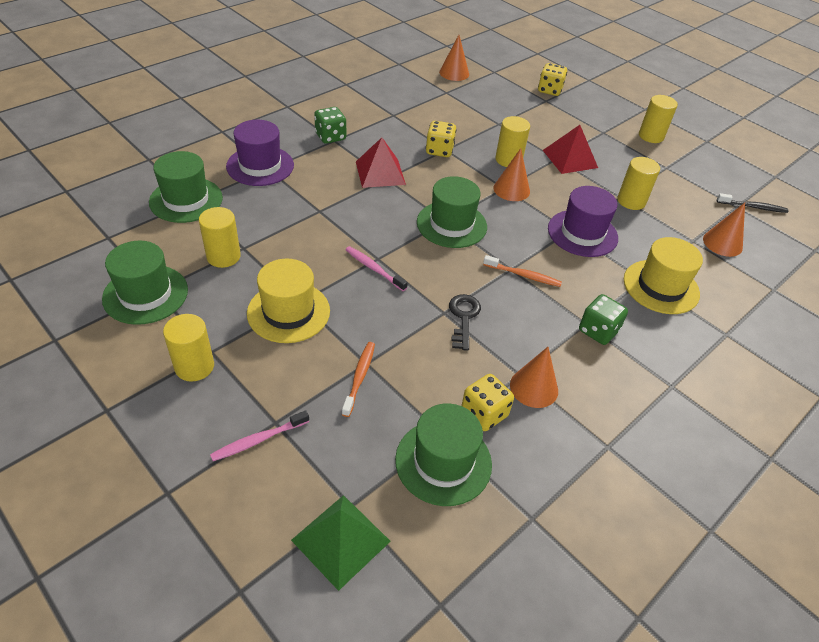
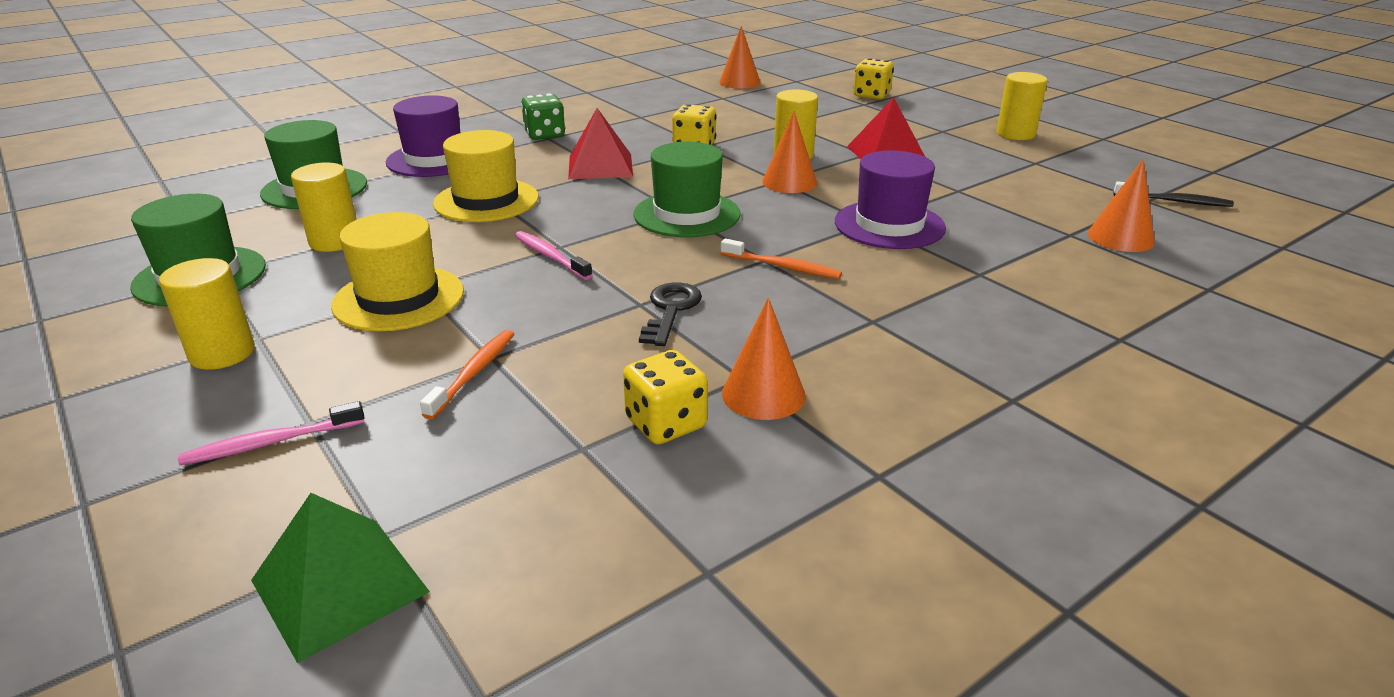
camera: 10 degrees right, 15 degrees down
green hat [395,403,492,506] -> none
green dice [579,294,628,345] -> none
yellow cylinder [617,157,660,210] -> none
yellow hat [624,237,703,314] -> yellow hat moved to [433,130,539,222]

